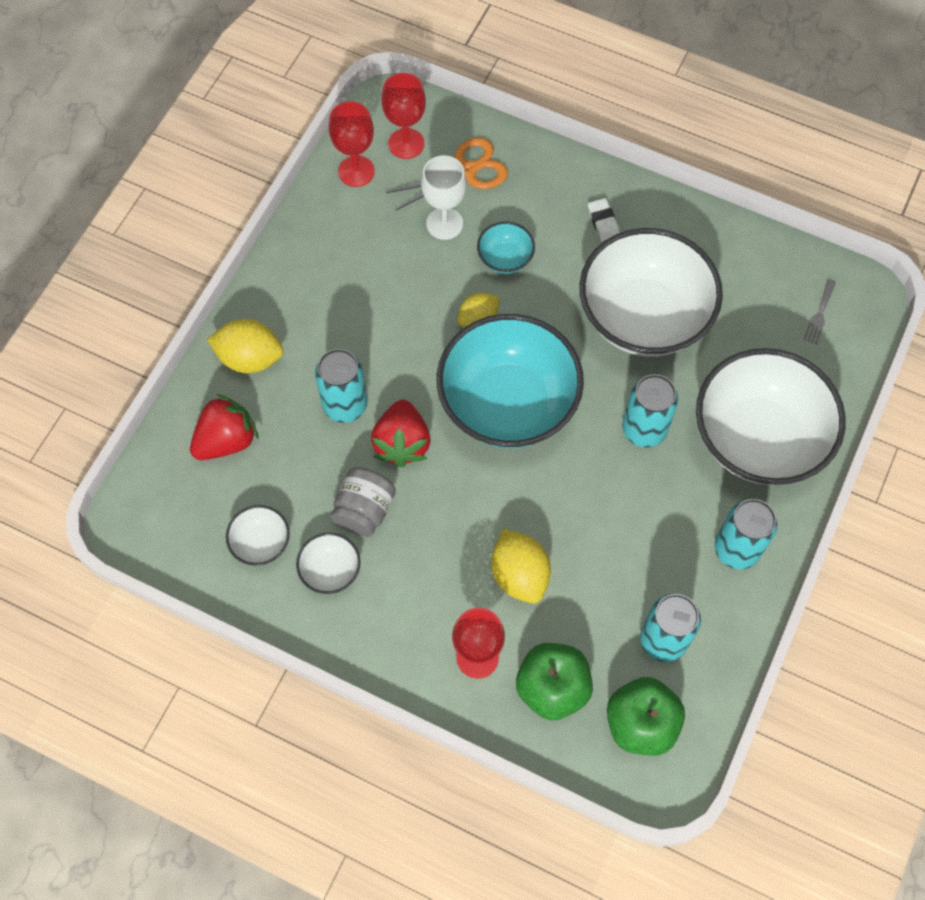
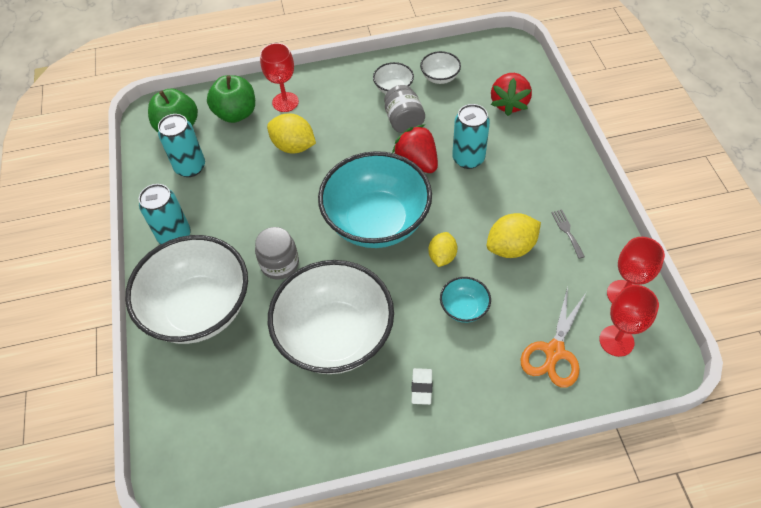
camera: 145 degrees right, 10 degrees down
yellow lemon [207,319,283,373] -> yellow lemon moved to [487,213,541,258]
white goblet [421,155,467,240] -> none
white eraser [588,198,620,242] -> white eraser turned 60 degrees clockwise [411,368,432,405]
turquoise can [622,374,678,448] -> grey jar [255,227,299,279]
grey fork [803,280,836,344] -> grey fork moved to [551,210,585,259]

